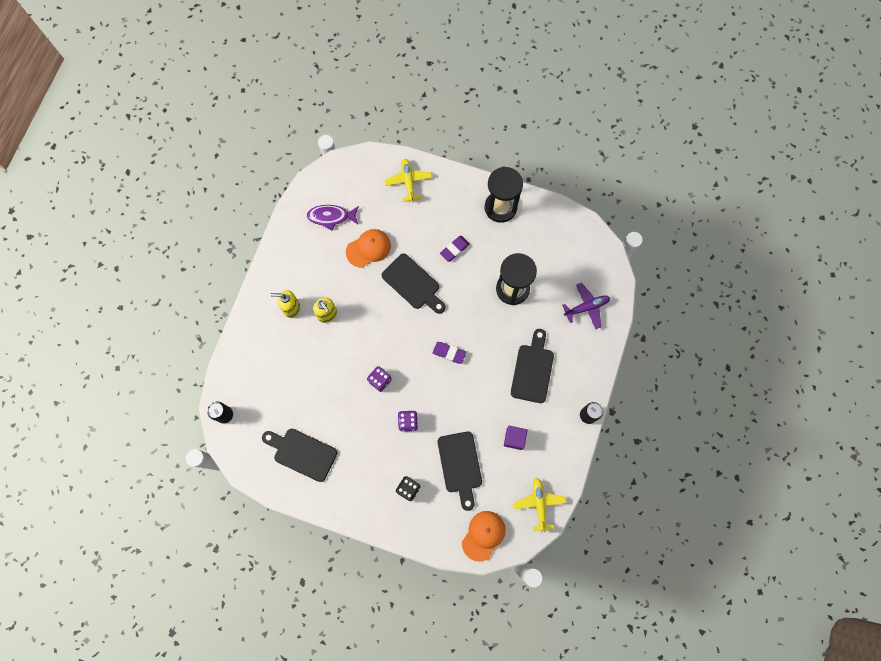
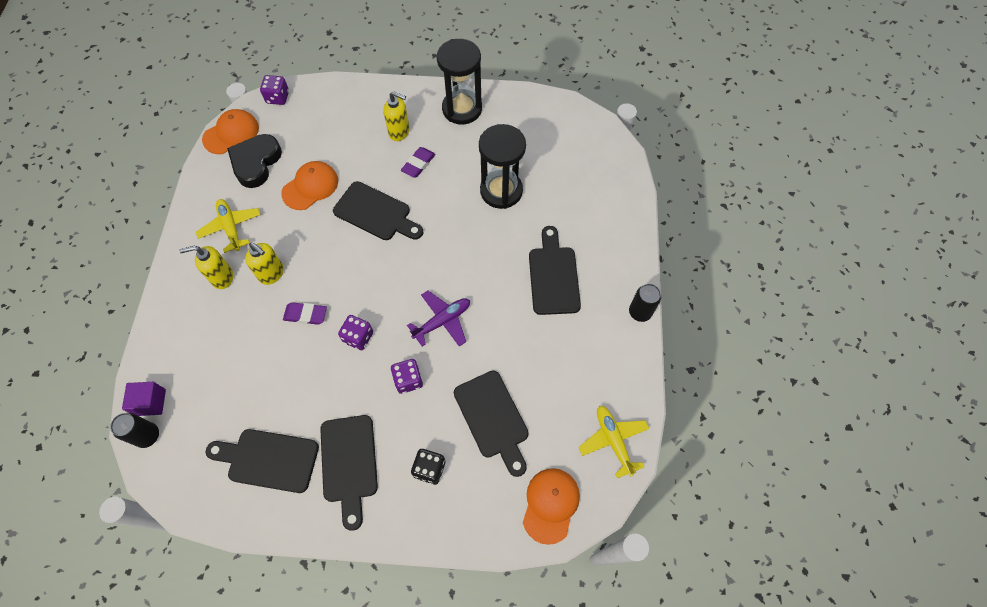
camera: 15 degrees left, 10 degrees down
purple fish [307,205,359,230] -> black heart [227,134,282,188]
yellow plane [384,158,432,203] -> yellow plane moved to [196,199,261,253]
purple eraser [433,342,466,364] -> purple eraser moved to [283,302,327,325]
purple cube [504,426,528,450] -> purple cube moved to [122,382,166,416]
purple plane [562,283,610,329] -> purple plane moved to [407,291,470,346]
none -> orange cap [202,109,259,154]
none -> purple dice [260,75,289,105]
none -> black cutting board [320,415,378,531]
none -> yellow soap dispenser [383,91,410,141]

